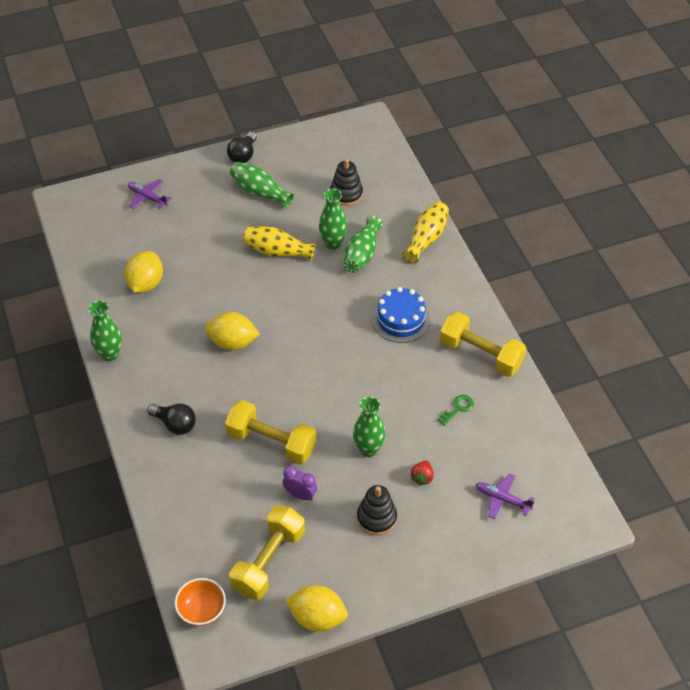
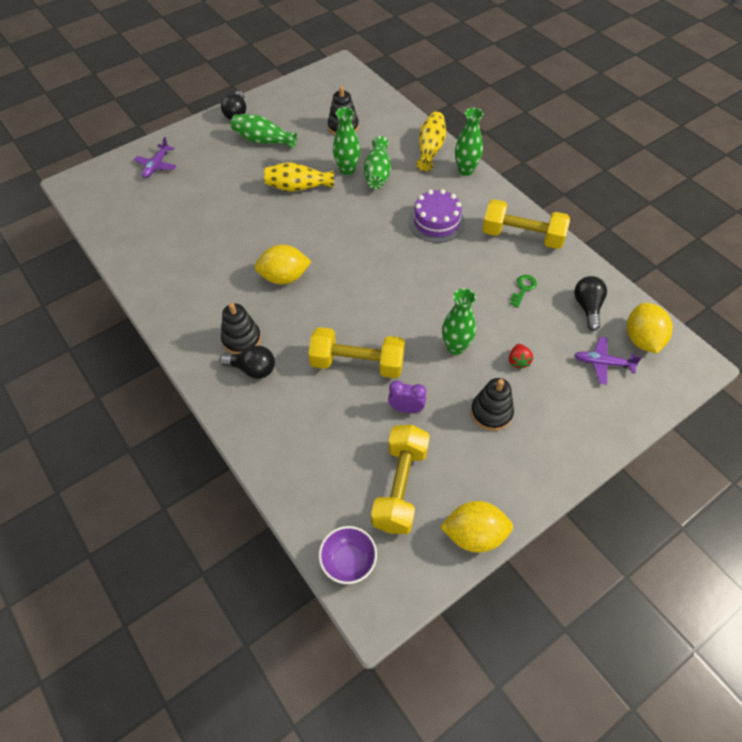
camera: 15 degrees left, 5 degrees up
green vase [89,301,122,362] -> green vase moved to [455,108,483,176]
yellow lemon [125,251,163,293] -> yellow lemon moved to [627,303,673,354]
purple plane [128,179,171,209] -> purple plane turned 90 degrees counterclockwise [134,137,177,178]
orange bowl [175,578,226,626] -> purple bowl [319,526,377,584]
blue cake [372,287,430,343] -> purple cake [409,189,465,243]
none -> black stacking toy [221,303,261,354]
none -> black light bulb [574,276,607,331]

